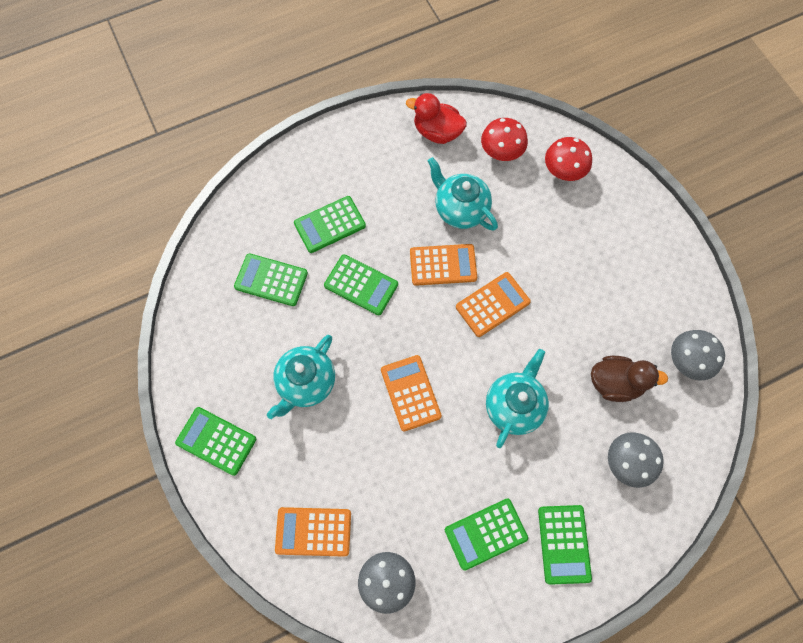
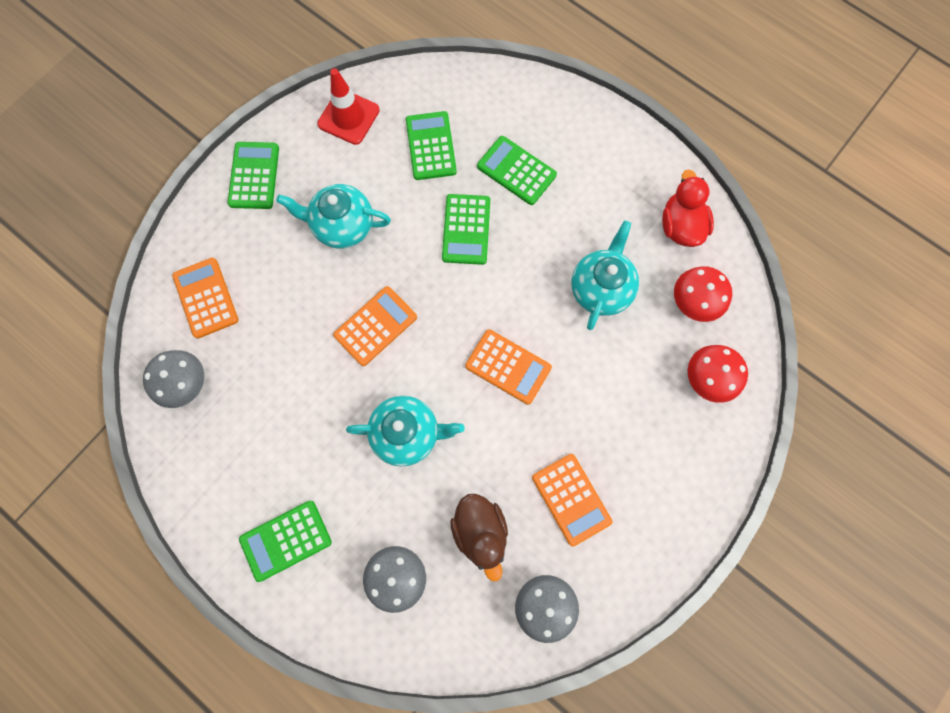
camera: 65 degrees right, 5 degrees up
orange calculator [410,244,477,286] -> orange calculator moved to [532,454,612,547]
green calculator [445,498,528,571] -> none
none -> red traffic cone [317,68,380,145]

